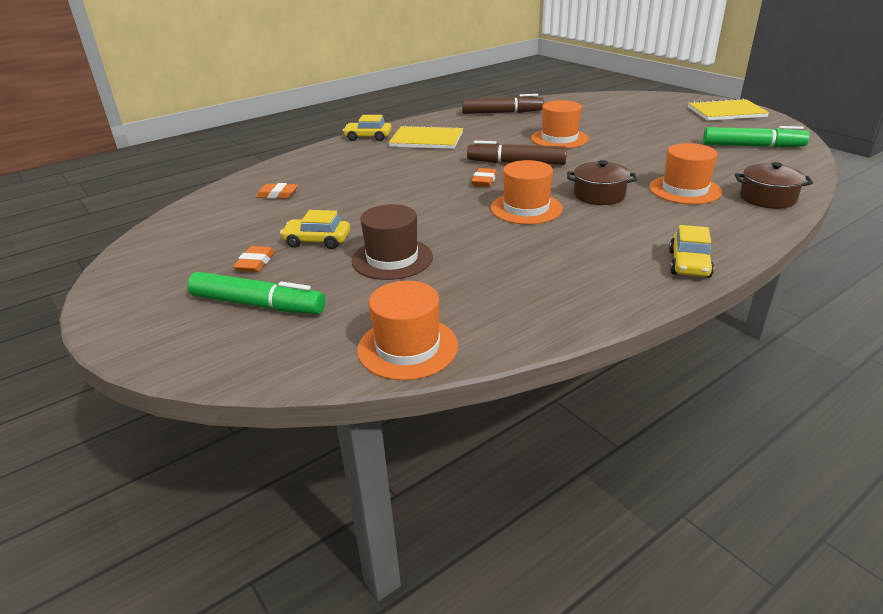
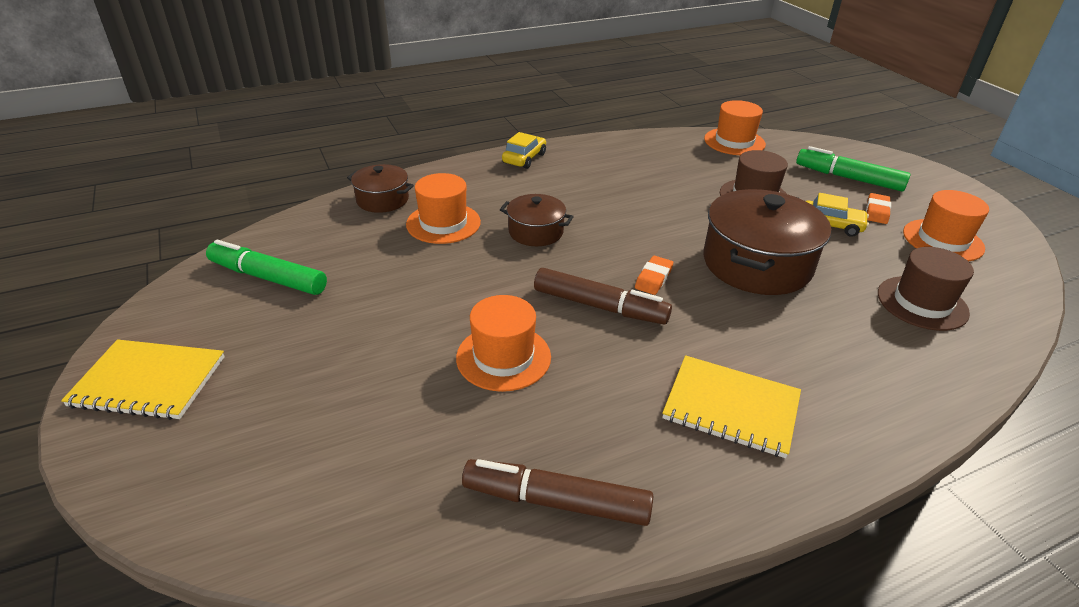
camera: 170 degrees left, 5 degrees up
orange eraser [256,183,298,199] -> brown hat [878,247,974,331]
yellow car [343,115,392,141] -> none
orange hat [490,160,563,224] -> orange hat moved to [903,190,989,261]
none -> brown pot [704,189,831,295]

